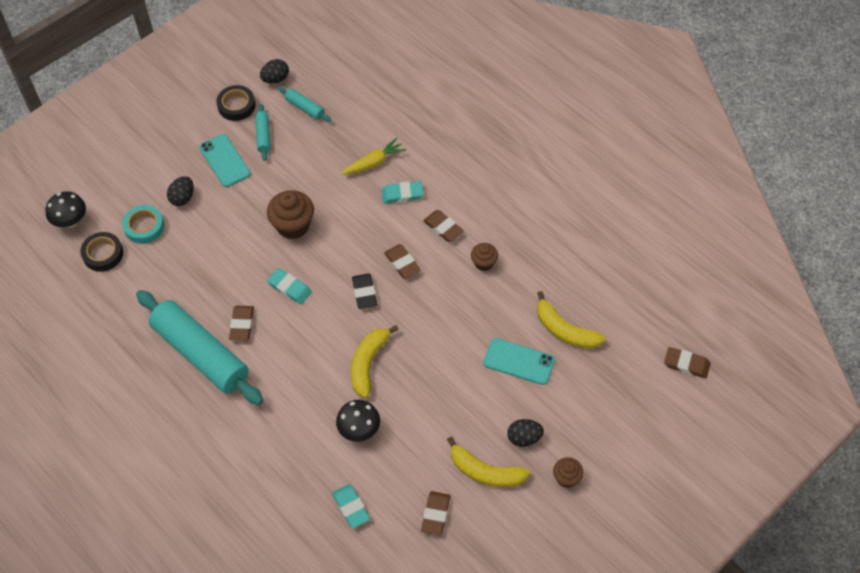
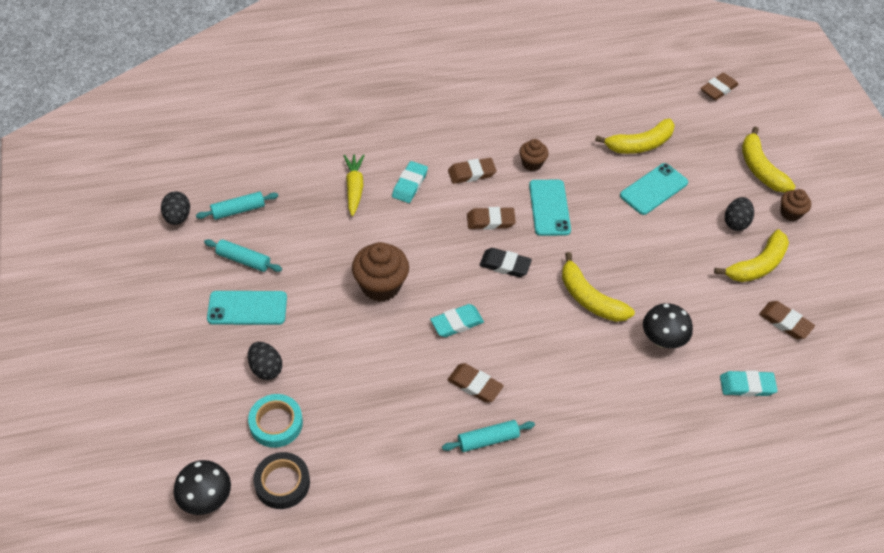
camera: 65 degrees left, 5 degrees down
turquoise rolling pin [136,290,264,405] -> turquoise rolling pin [442,420,535,452], size x0.43
black tape [216,85,255,121] -> none
none -> turquoise phone [529,180,571,236]
none -> yellow banana [742,127,796,193]

